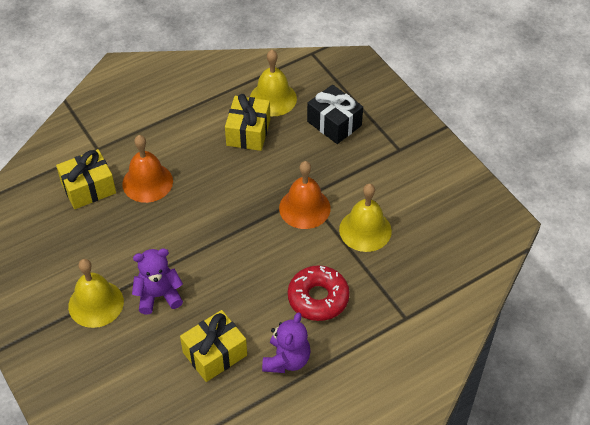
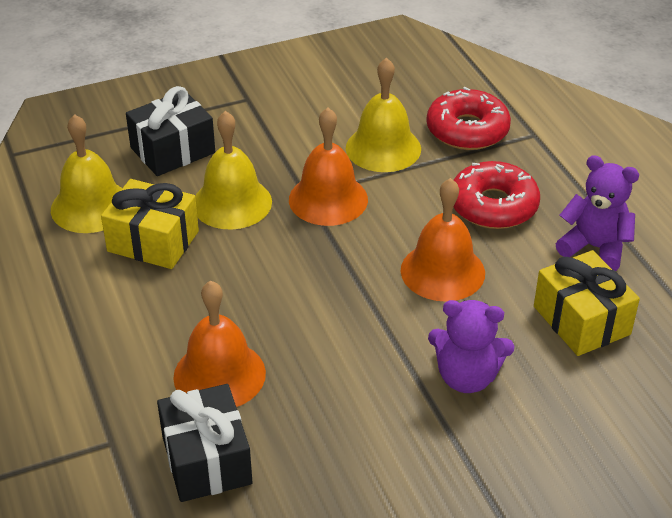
camera: 80 degrees left, 10 degrees down
yellow gift [56,149,116,209] -> black gift [157,384,252,502]
yellow bell [68,259,124,328] -> yellow bell moved to [195,111,272,230]
purple teddy bear [132,248,183,314] -> purple teddy bear turned 75 degrees counterclockwise [428,300,514,393]
none -> orange bell [401,178,485,302]
none -> red donut [426,87,511,150]

